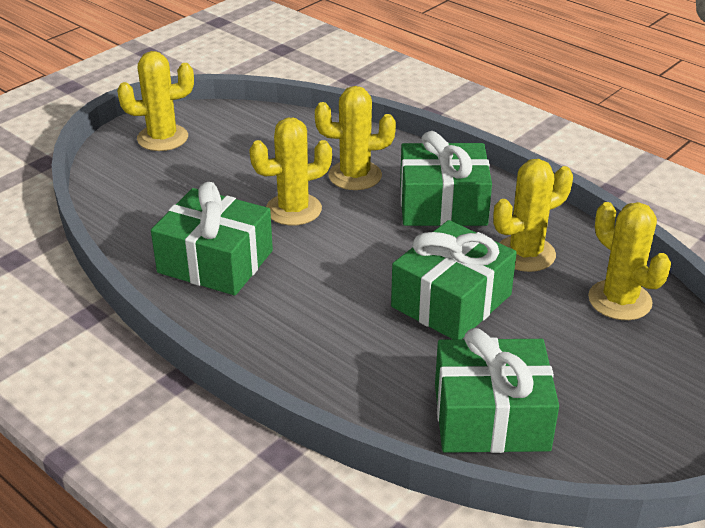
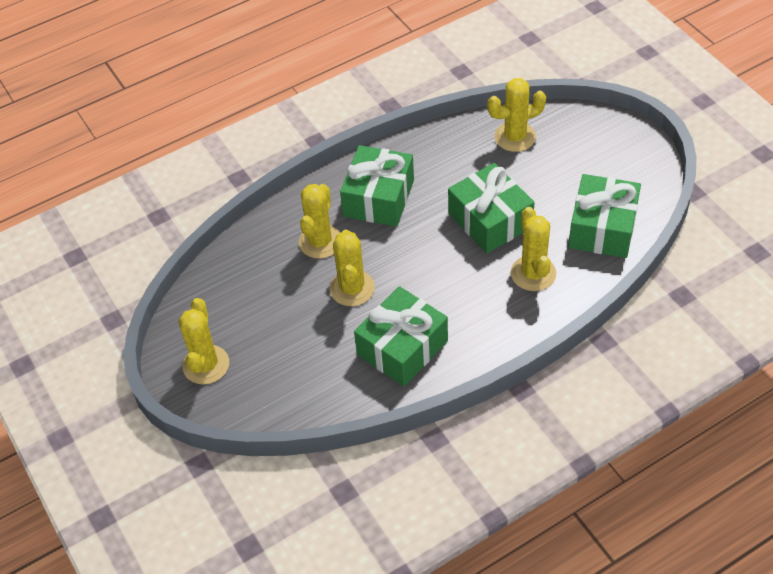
camera: 70 degrees left, 15 degrees up
yellow cactus [493,159,573,272] -> yellow cactus moved to [511,207,556,291]

